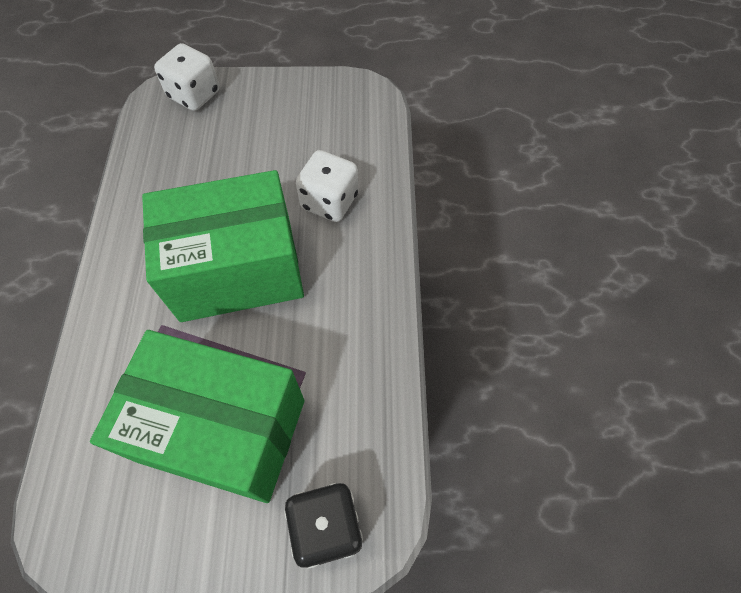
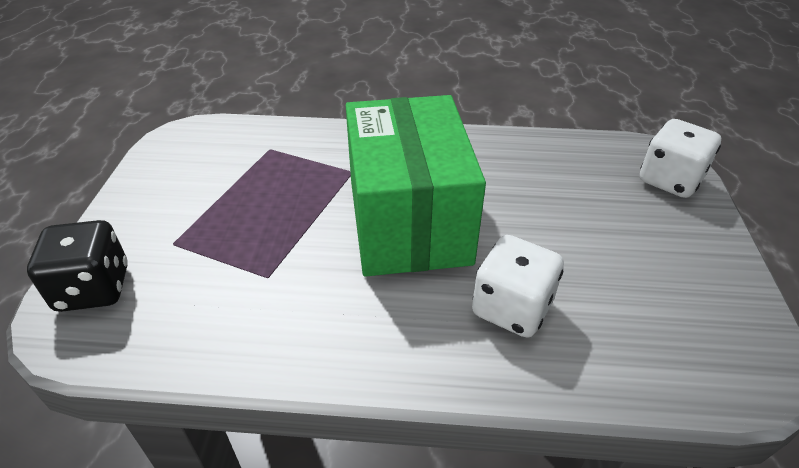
camera: 95 degrees right, 20 degrees down
green box [90,330,305,503] -> none

